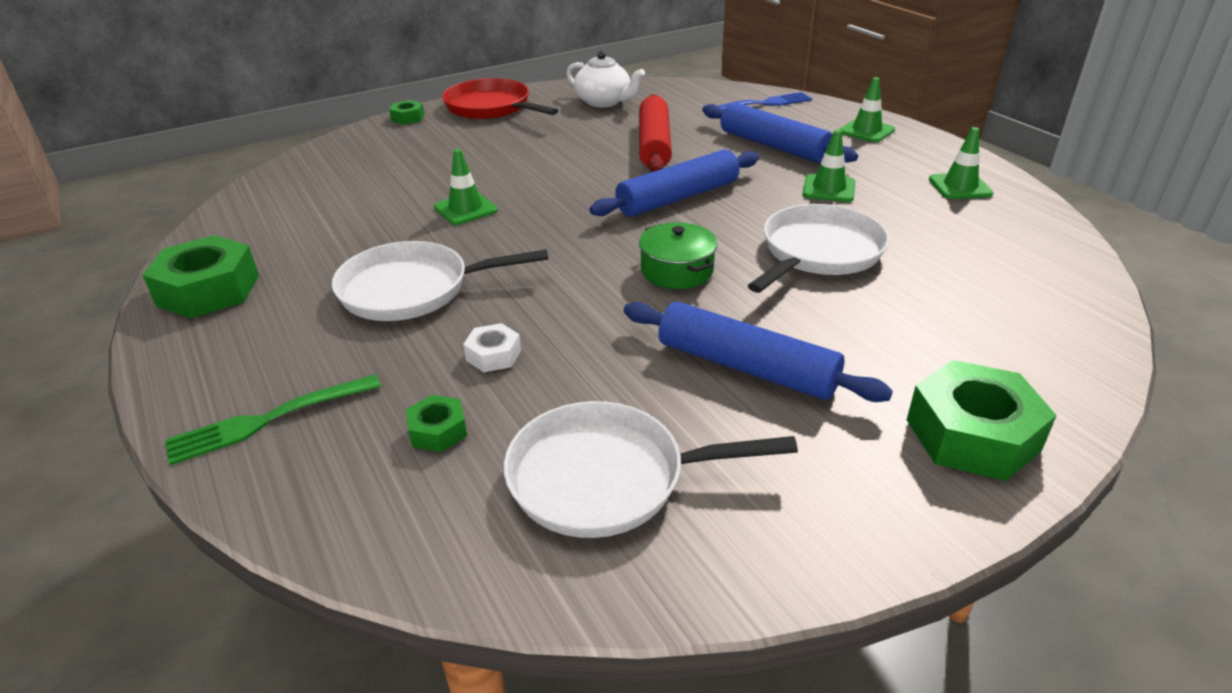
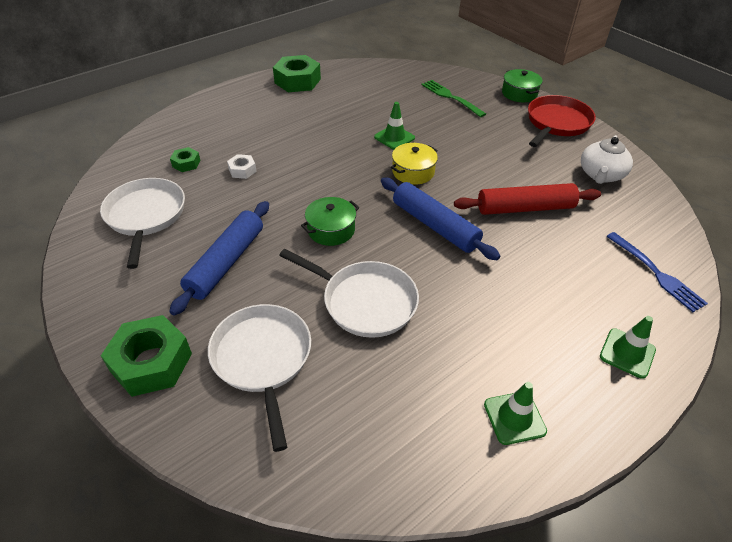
camera: 80 degrees right, 10 degrees up
green fork [165,374,381,465] -> green fork moved to [421,80,486,117]
white pan [332,241,549,321] -> white pan moved to [208,304,311,452]
green nut [389,100,424,125] -> green pot [502,69,543,102]
blue rolling pin [702,102,858,163] -> none
green traffic cone [802,130,855,202] -> none
none -> yellow pot [391,143,438,185]

